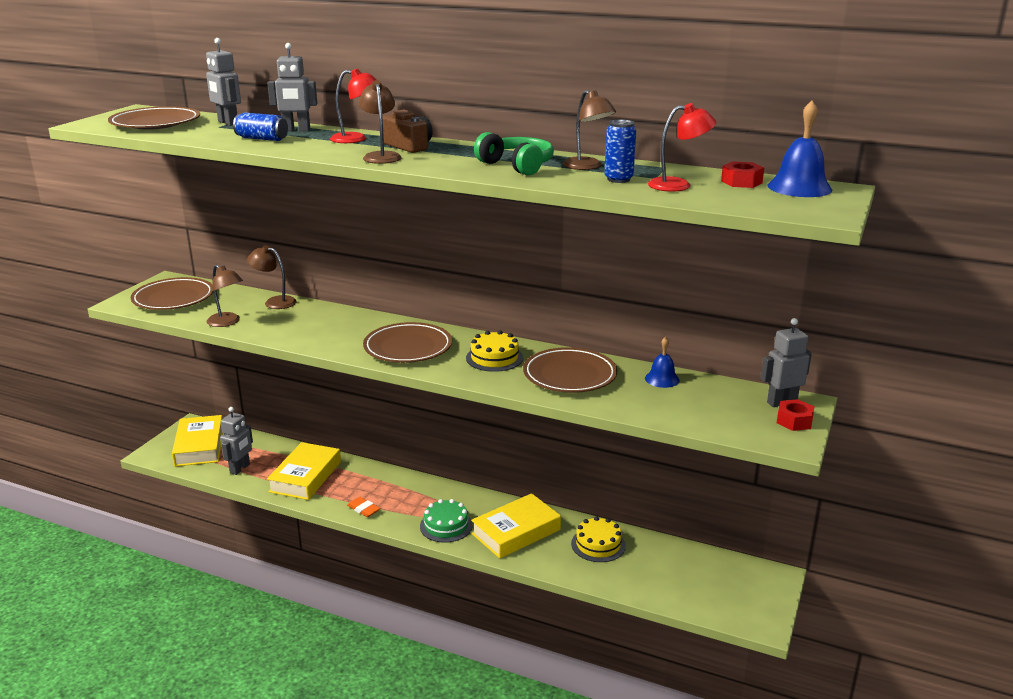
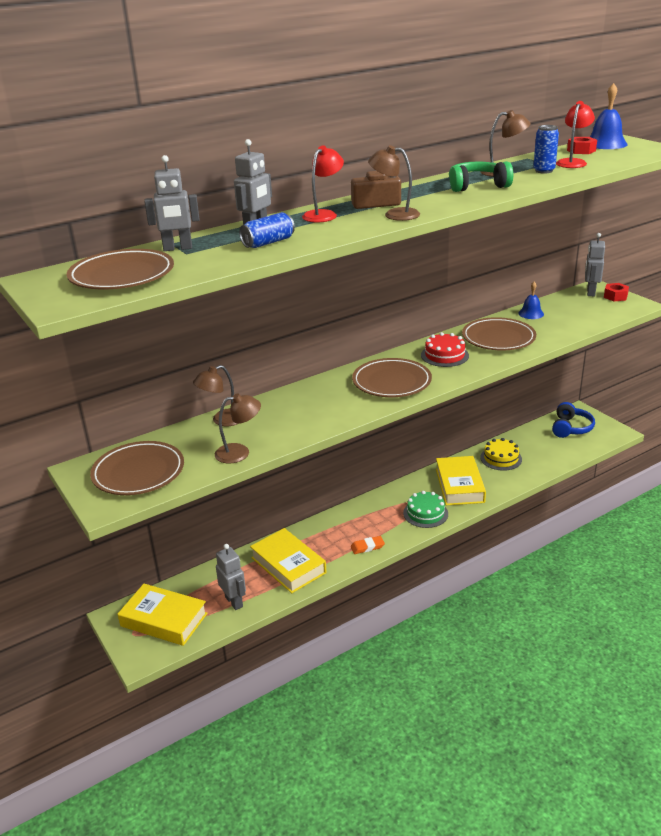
camera: 55 degrees left, 5 degrees up
yellow cake [466,330,523,372] -> red cake [421,332,469,367]
none -> blue headphones [552,402,595,438]

